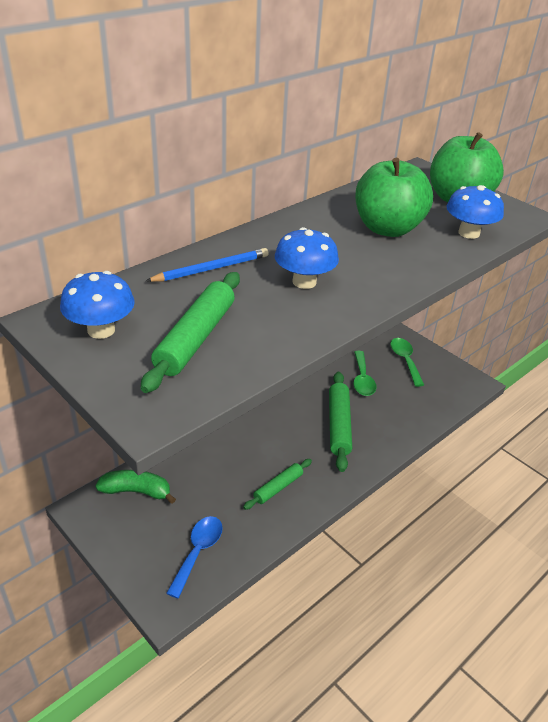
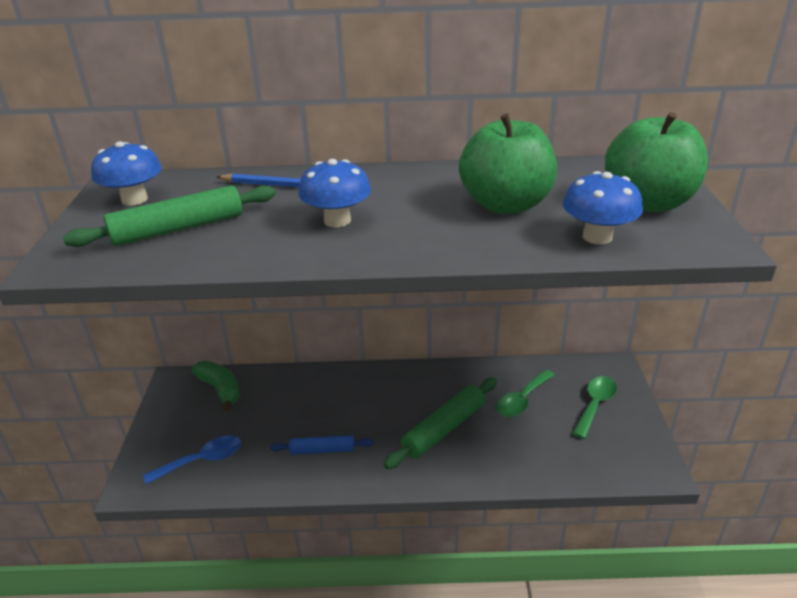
camera: 45 degrees right, 5 degrees down
green rolling pin [243,459,312,510] -> blue rolling pin [270,435,373,455]

